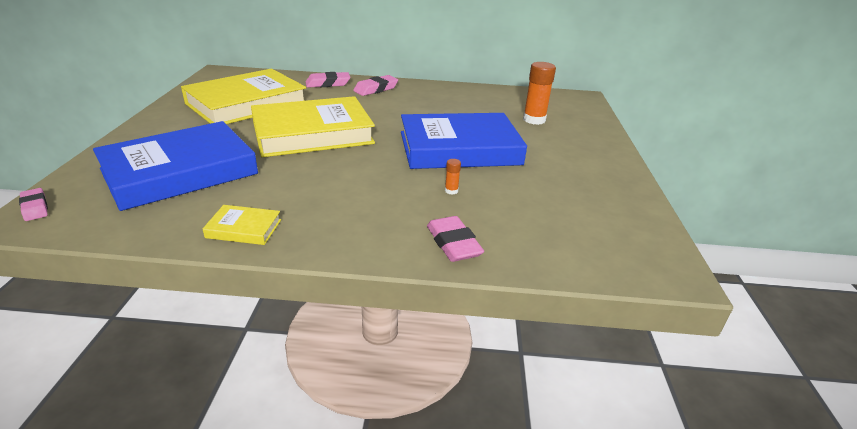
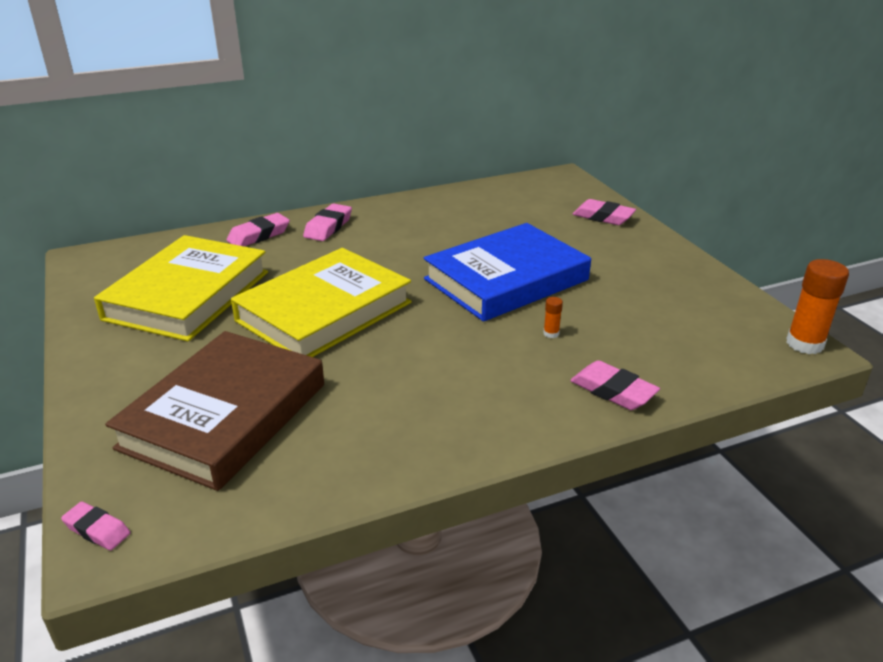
camera: 25 degrees left, 0 degrees up
blue book [93,121,258,211] -> brown book [105,331,324,491]
yellow book [203,205,281,245] -> none
orange glue stick [523,62,556,125] -> orange glue stick moved to [786,259,849,354]
none -> pink eraser [573,199,636,225]

